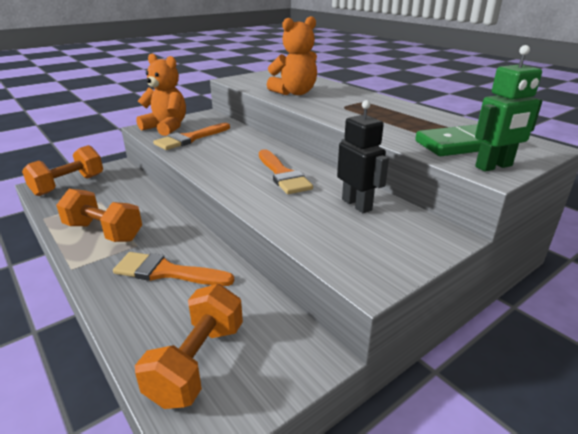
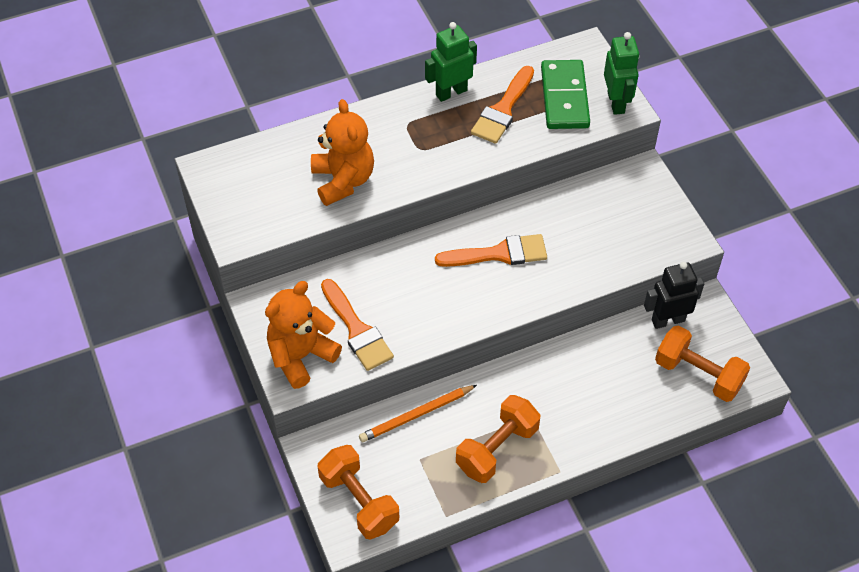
camera: 75 degrees left, 25 degrees up
orange brush [113,252,235,286] -> orange brush moved to [471,66,534,144]
black robot [337,100,389,213] -> black robot moved to [644,262,704,329]
none -> orange pencil [359,385,477,442]
none -> green robot [425,22,477,102]

